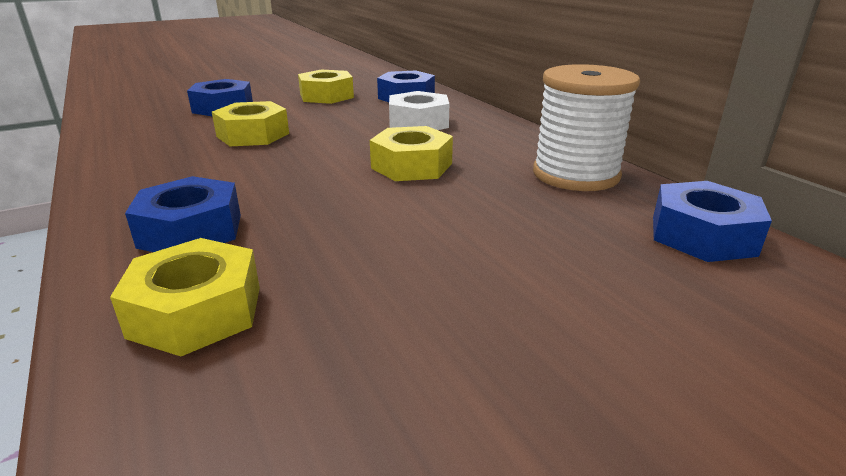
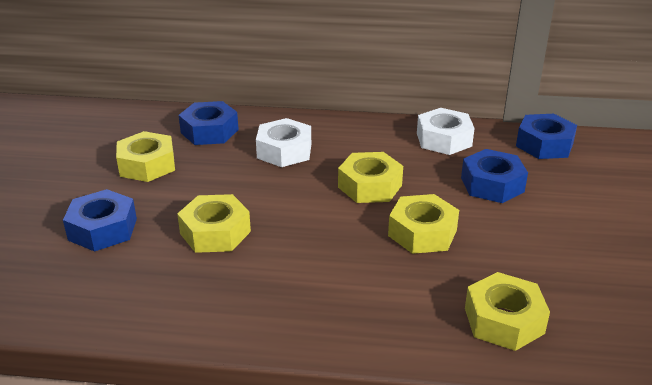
camera: 55 degrees left, 5 degrees up
blue nut [125,176,241,252] -> blue nut moved to [461,149,528,203]
white spool [533,64,640,191] -> white nut [417,108,475,155]
none -> yellow nut [388,194,459,254]

